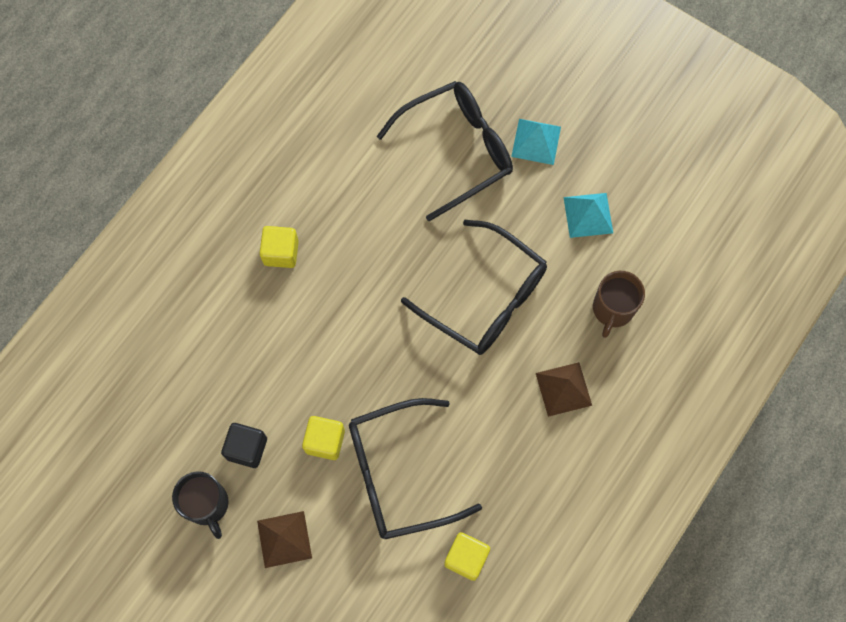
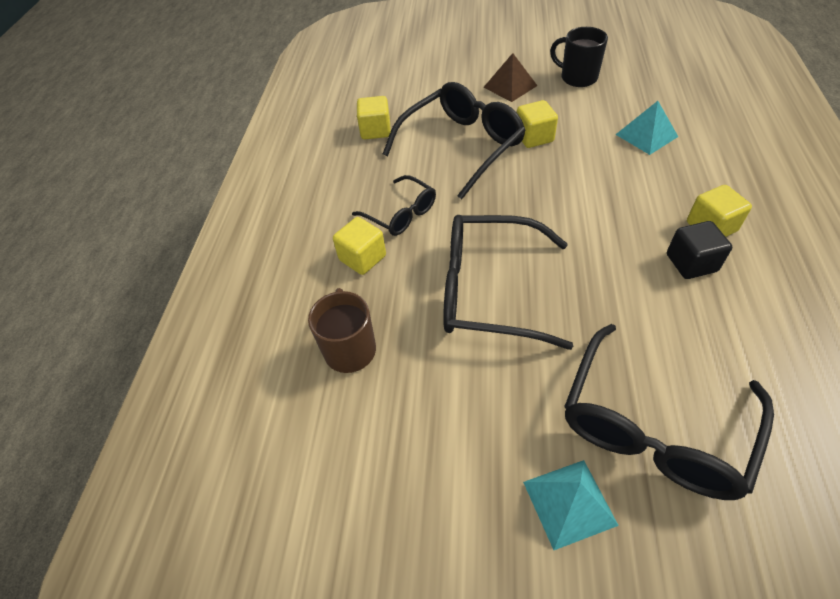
camera: 155 degrees right, 20 degrees down
black cube [221,423,267,468] -> black cube moved to [667,221,732,279]
brown pyramid [536,362,592,417] -> yellow cube [333,217,386,275]
turquoise pyramid [563,193,613,238] -> turquoise pyramid moved to [615,101,678,155]
none -> black glasses [352,175,436,236]

